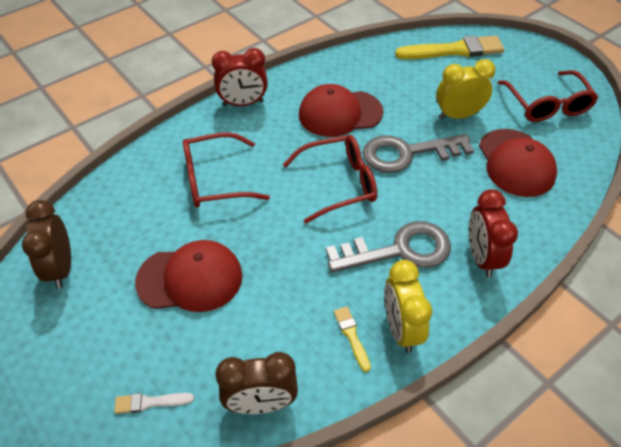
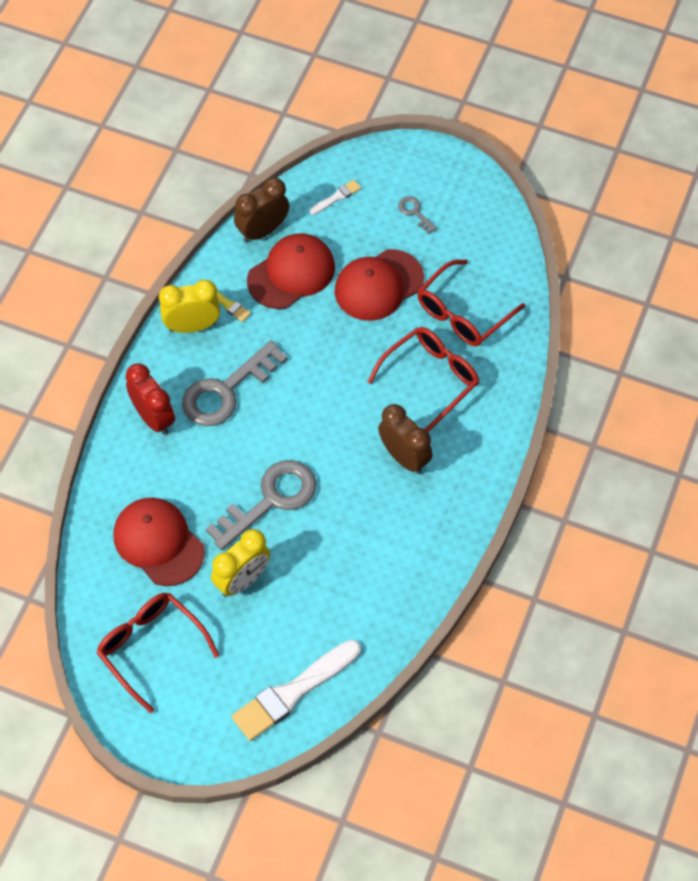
camera: 150 degrees right, 10 degrees up
brown clock [22,200,71,289] -> brown clock moved to [378,404,433,474]
red clock [212,48,268,106] -> none
red glasses [283,135,377,224] -> red glasses moved to [417,260,525,347]
red cap [299,84,383,137] -> red cap moved to [247,233,335,309]
yellow clock [384,260,432,353] -> yellow clock turned 60 degrees counterclockwise [159,280,220,333]
yellow brush [395,36,504,59] -> white brush [232,640,361,741]
none -> grey key [398,196,437,234]

